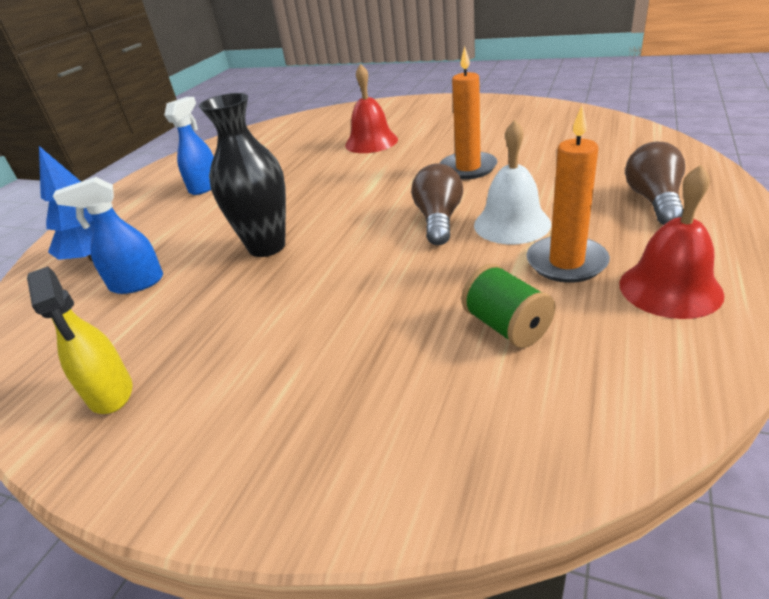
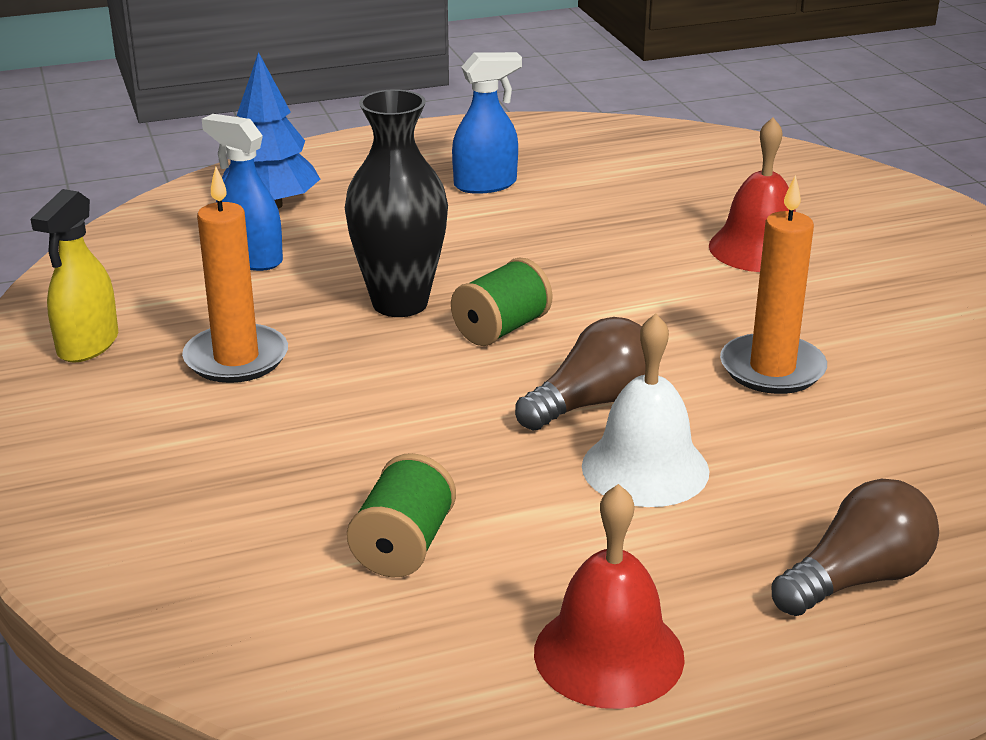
camera: 45 degrees right, 5 degrees down
orange candle [526,106,610,283] -> orange candle moved to [182,167,288,383]
none -> green spool [451,257,552,346]

